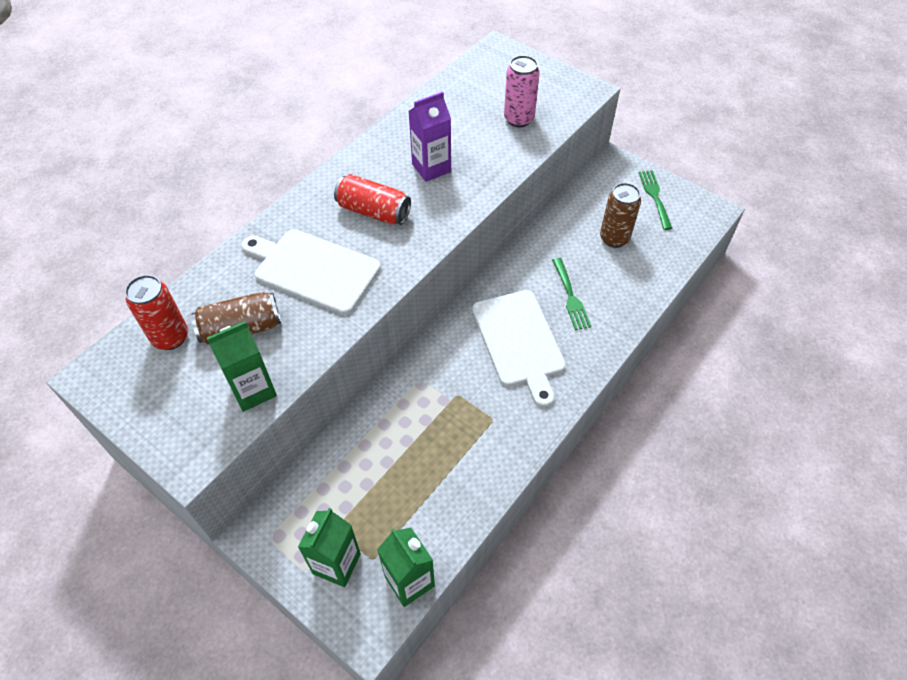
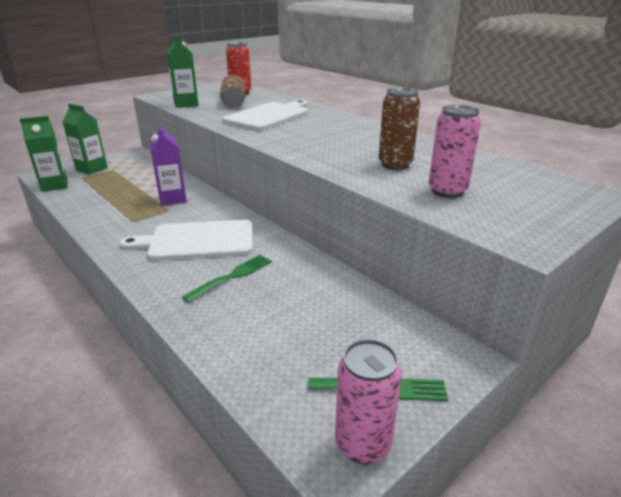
camera: 100 degrees right, 25 degrees down
red can [334,174,411,225] -> none
purple carton [409,92,451,182] -> purple carton moved to [149,124,187,206]
green fork [552,258,591,330] -> green fork turned 135 degrees clockwise [182,255,272,303]
brown can [600,183,641,248] -> brown can moved to [379,88,420,170]
none -> pink can [335,339,402,464]

